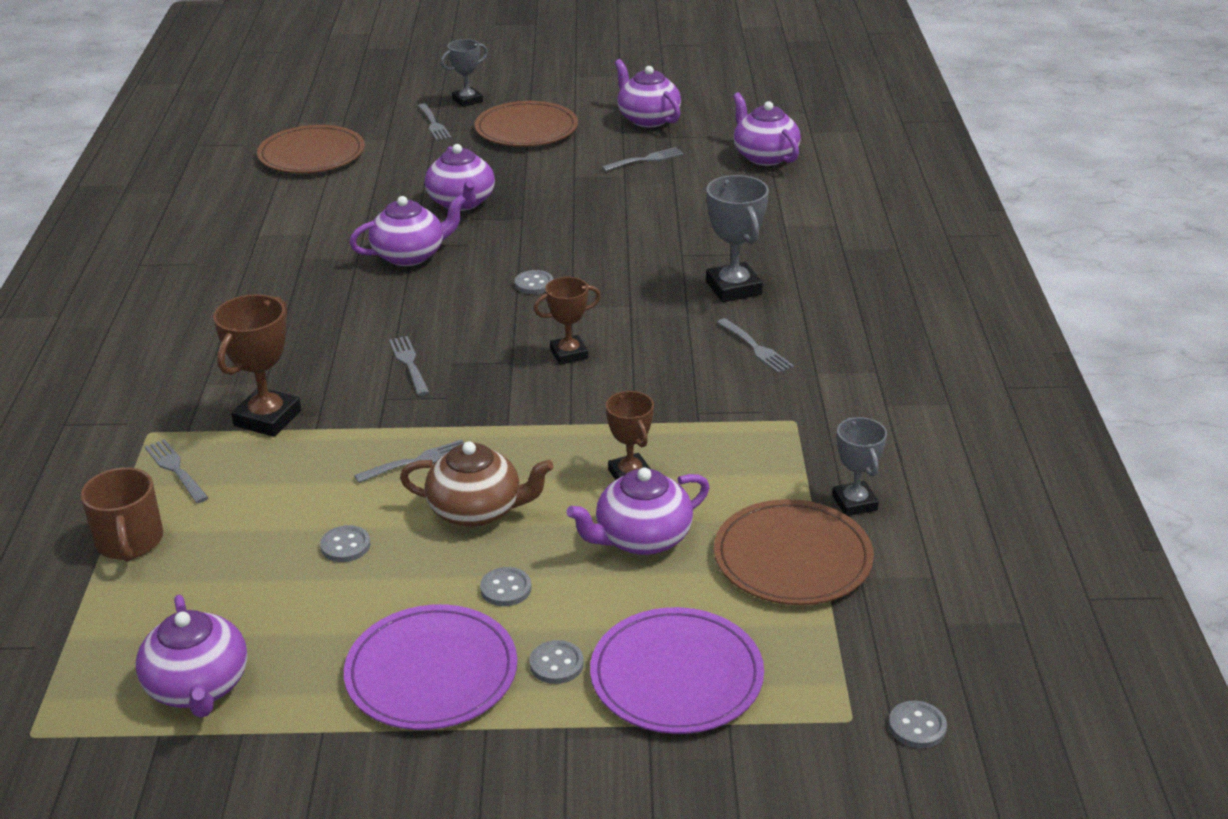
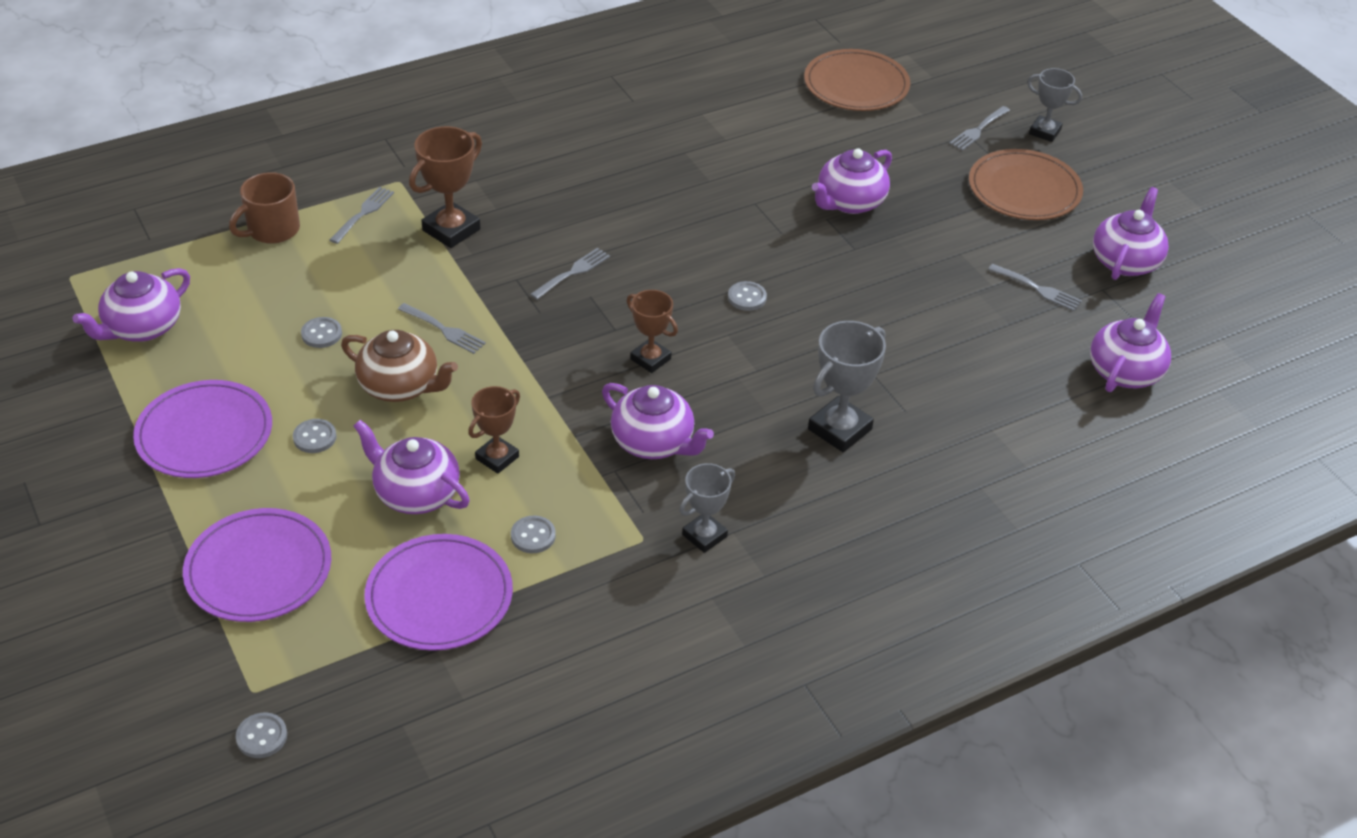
camera: 60 degrees right, 10 degrees up
brown trophy [213,294,301,437] -> brown trophy turned 45 degrees counterclockwise [409,126,482,248]
purple teapot [349,195,466,266] -> purple teapot moved to [602,383,714,459]
brown teapot [400,441,554,527] -> brown teapot turned 45 degrees counterclockwise [341,330,458,402]
grey button [530,640,584,684] -> grey button moved to [511,516,556,553]
brown plate [714,499,874,605] -> purple plate [364,534,513,651]
grey fork [717,318,794,373] -> none
grey trophy [832,417,887,516] -> grey trophy moved to [679,463,735,553]

